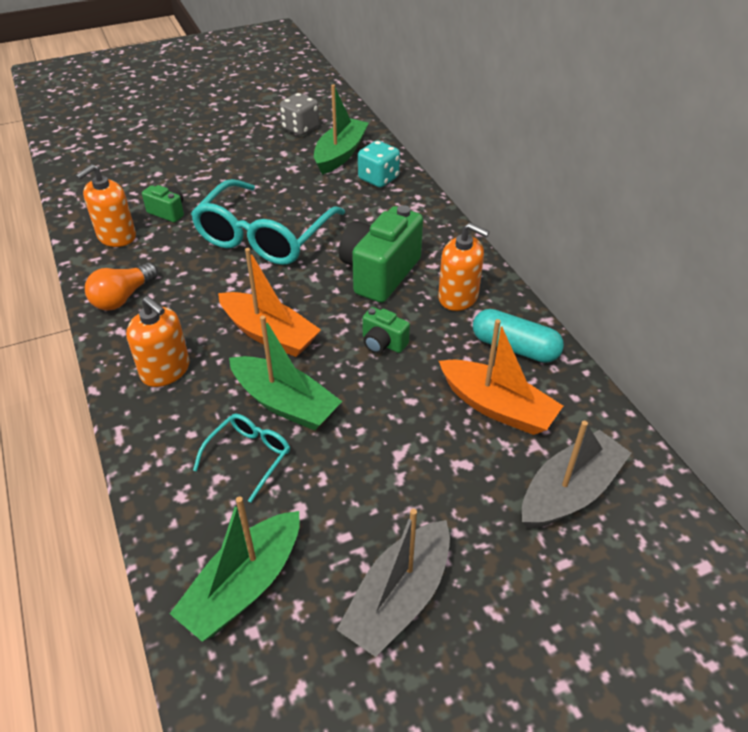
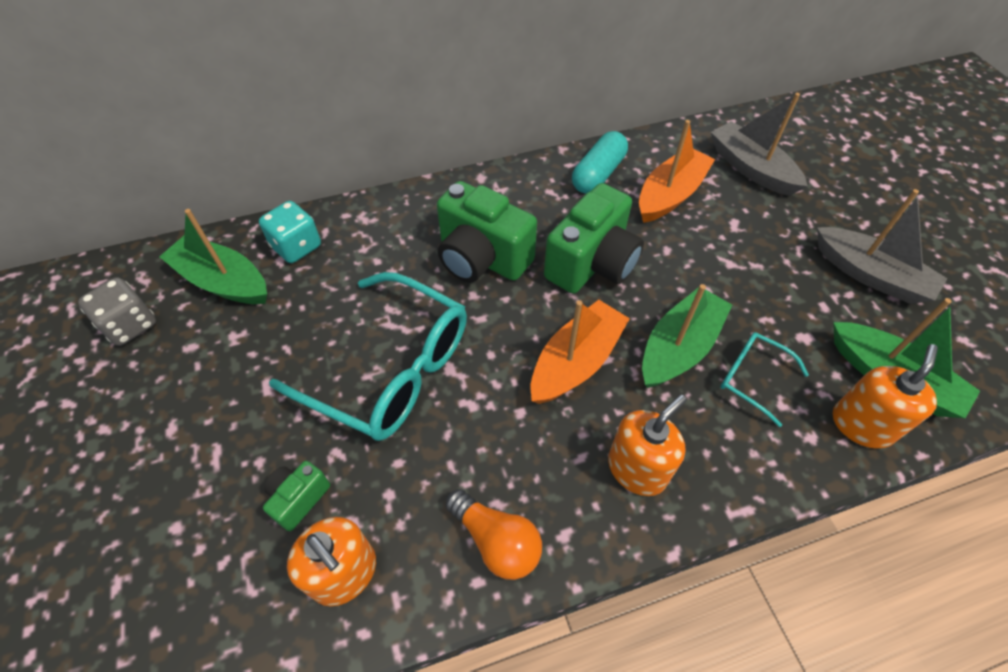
camera: 85 degrees left, 10 degrees up
green camera [362,307,410,354] -> green camera [544,183,644,294], size x2.04
orange soap dispenser [438,223,489,311] -> orange soap dispenser moved to [833,344,938,449]

